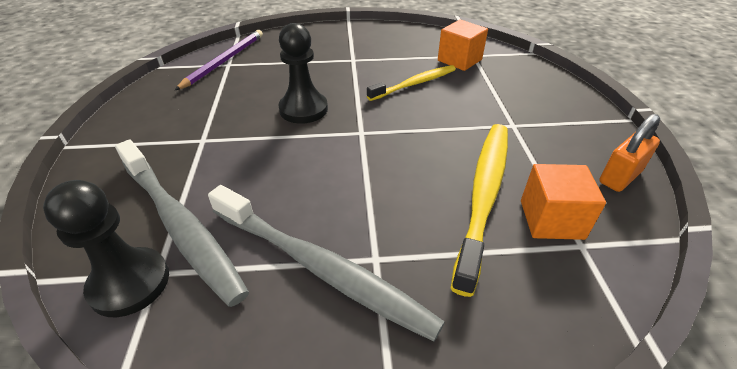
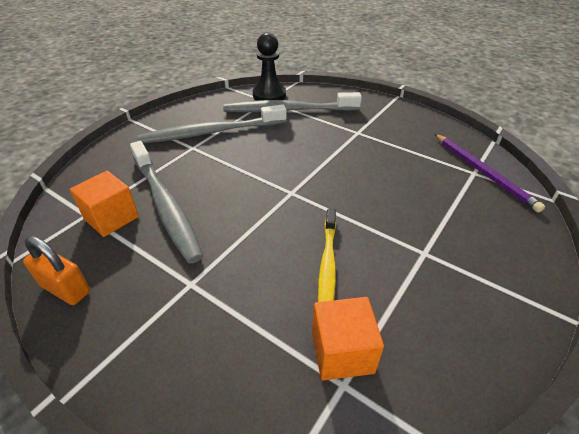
camera: 130 degrees right, 0 degrees up
black pawn [278,23,328,124] -> none
yellow toothbrush [451,124,508,297] -> grey toothbrush [130,141,203,264]
orange padlock [599,114,660,192] -> orange padlock turned 60 degrees counterclockwise [23,236,90,305]

